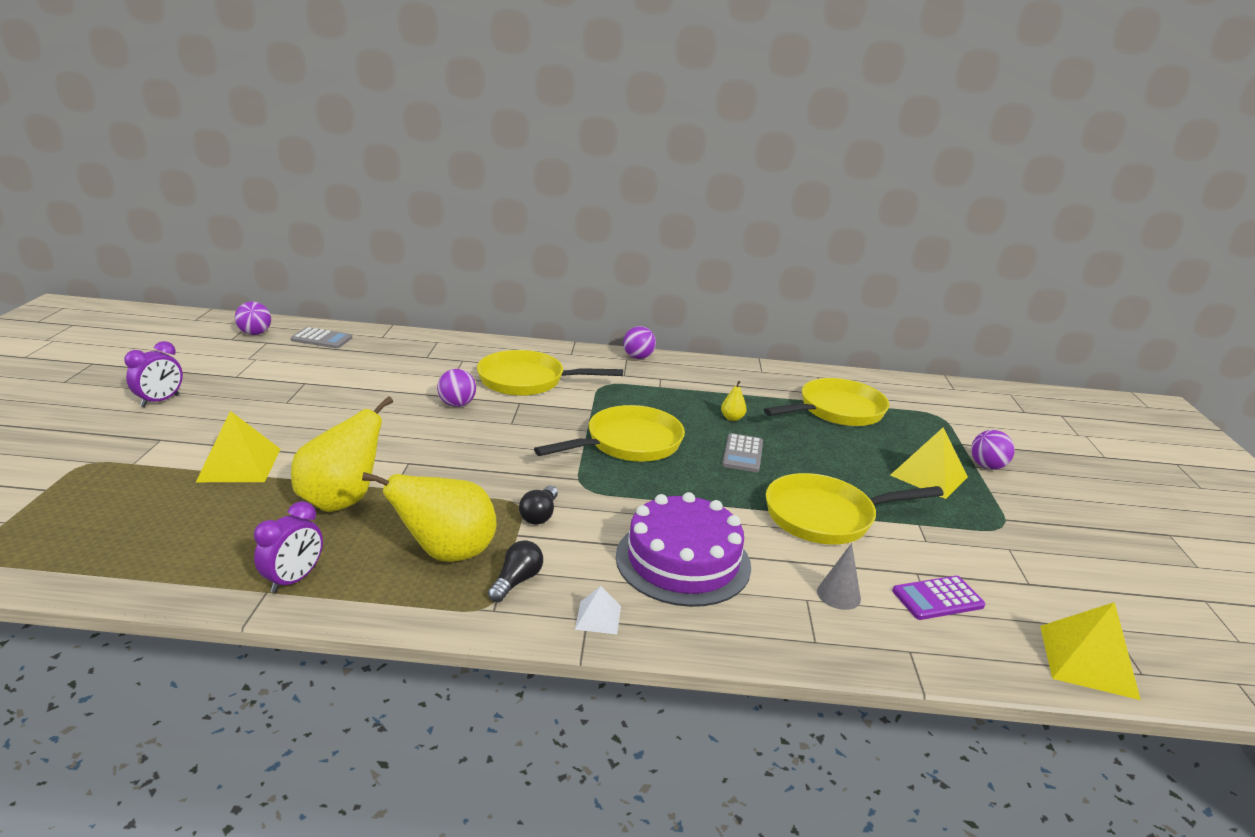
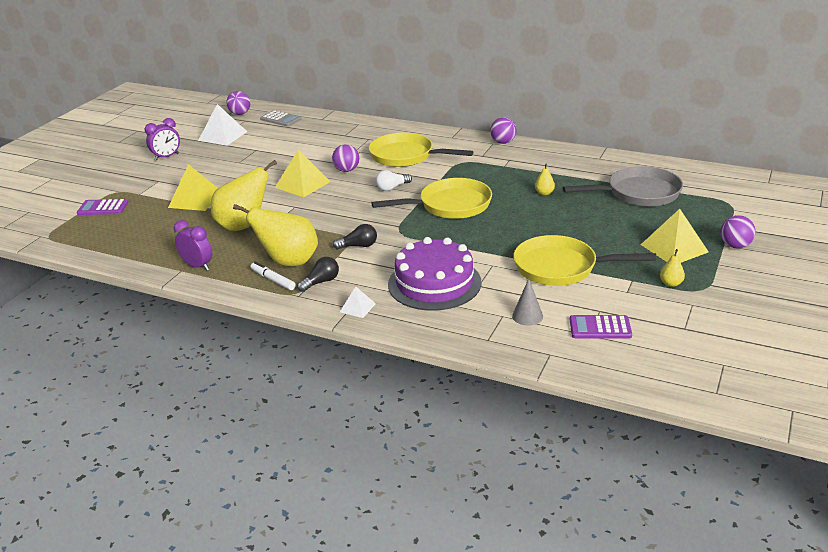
camera: 25 degrees right, 5 degrees up
purple clock [254,501,323,593] -> purple clock turned 105 degrees counterclockwise [174,220,212,271]
black light bulb [519,486,558,525] -> black light bulb turned 135 degrees counterclockwise [333,224,377,249]
grey calculator [722,433,763,472] -> none
yellow pan [764,378,889,426] -> grey pan [563,166,683,207]
yellow pyramid [1040,602,1141,700] -> yellow pyramid moved to [275,149,331,197]
none -> purple calculator [77,199,128,215]
none -> white pyramid [198,104,247,146]
none -> white marker [251,261,296,290]
none -> white light bulb [376,170,412,191]
none -> yellow pear [660,249,685,287]

